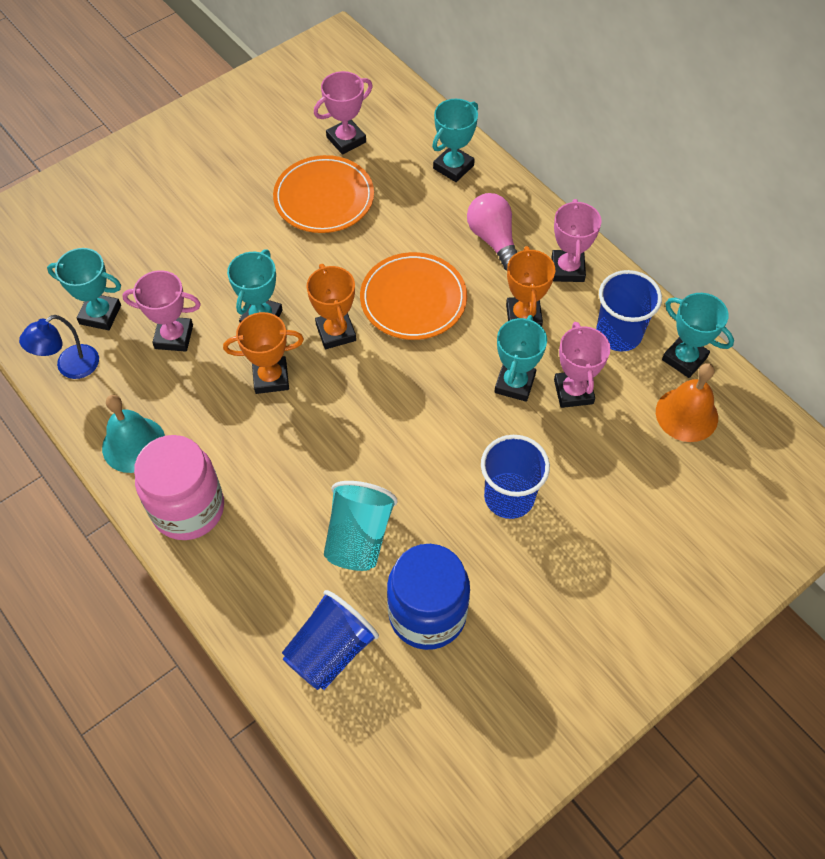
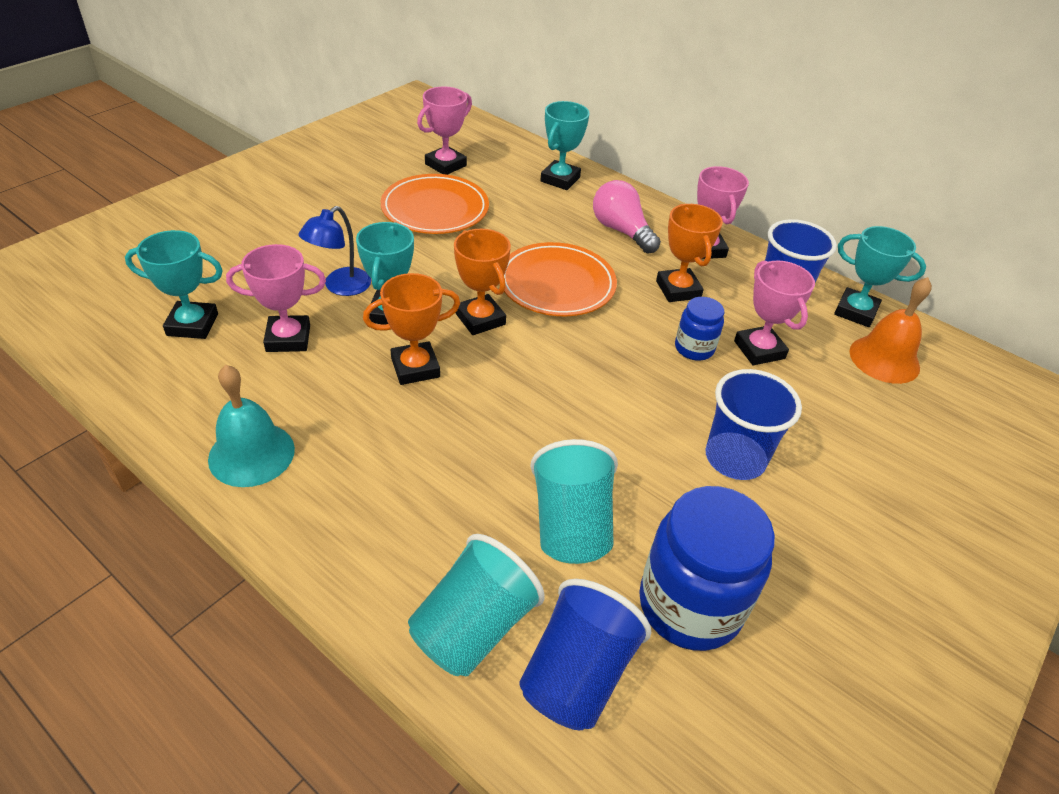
camera: 15 degrees left, 15 degrees down
blue lamp [19,315,99,379] -> blue lamp moved to [299,206,371,296]
pink jar [134,435,224,540] -> none
turquoise trophy [494,315,547,402] -> blue jar [675,297,724,361]
none -> turquoise cup [408,534,545,676]

